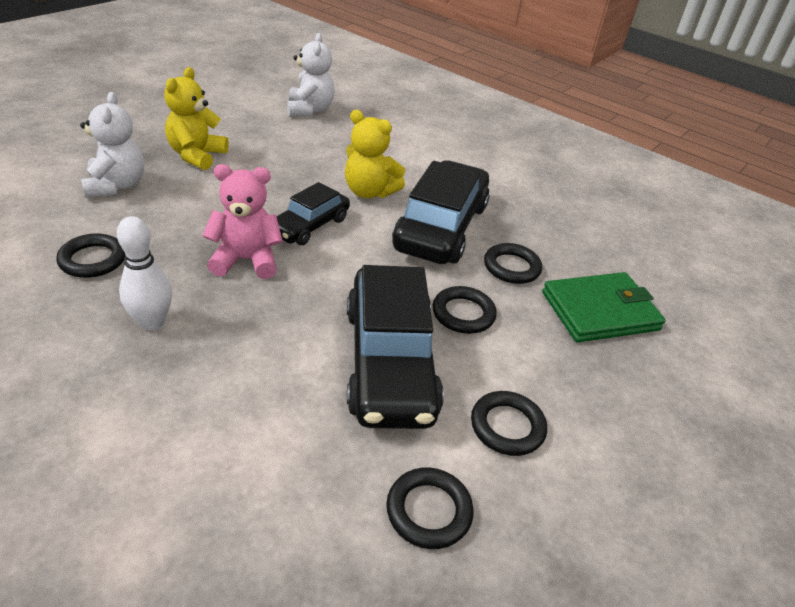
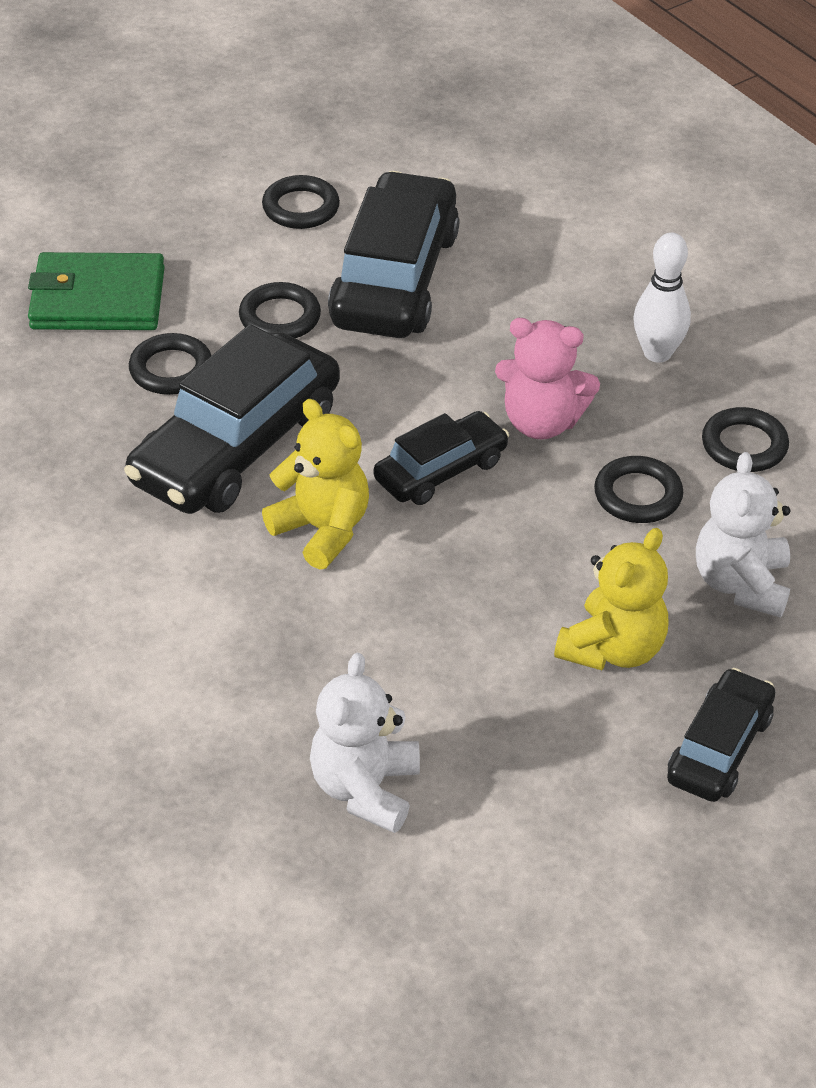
camera: 160 degrees left, 5 degrees up
black ring [386,468,474,549] -> black ring moved to [594,456,683,523]
none -> black car [667,668,775,802]

